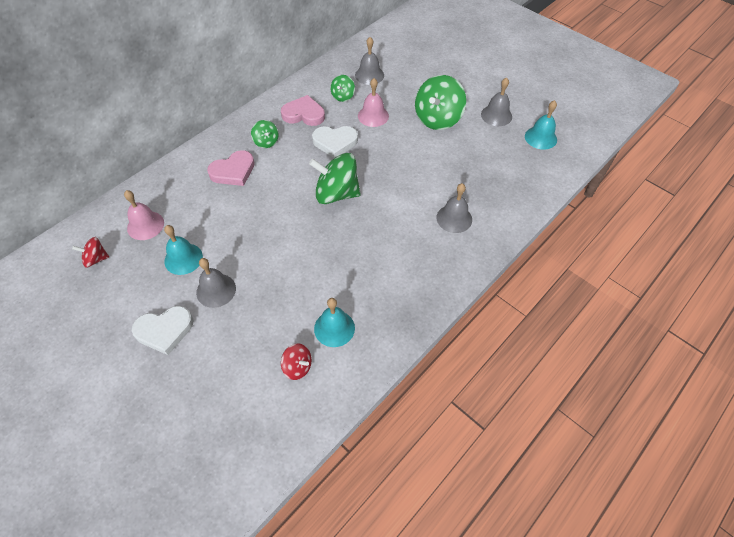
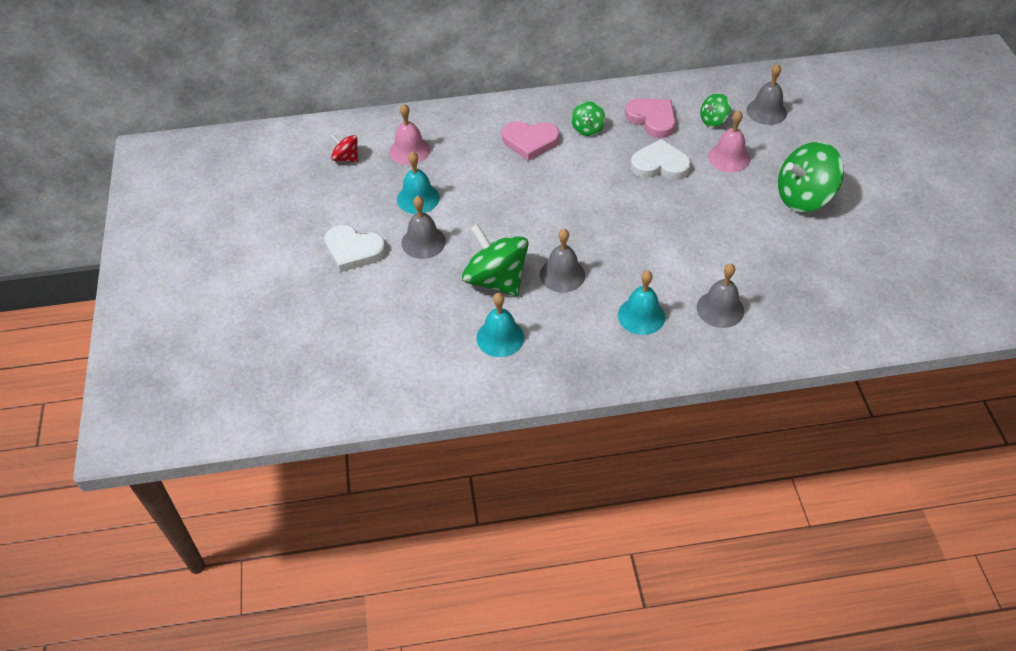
camera: 40 degrees right, 5 degrees down
red spinning top [281,343,312,380] -> none
green spinning top [309,153,361,204] -> green spinning top moved to [462,224,529,296]
white heart [312,126,358,158] -> white heart turned 150 degrees clockwise [630,139,691,180]
grey bell [481,77,512,126] -> grey bell moved to [540,229,585,292]
turquoise bell [525,100,557,150] -> turquoise bell moved to [618,270,665,335]

